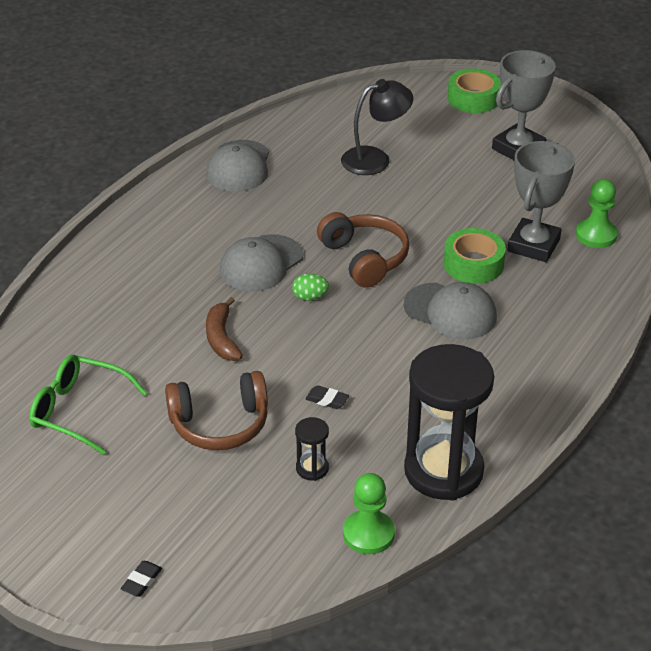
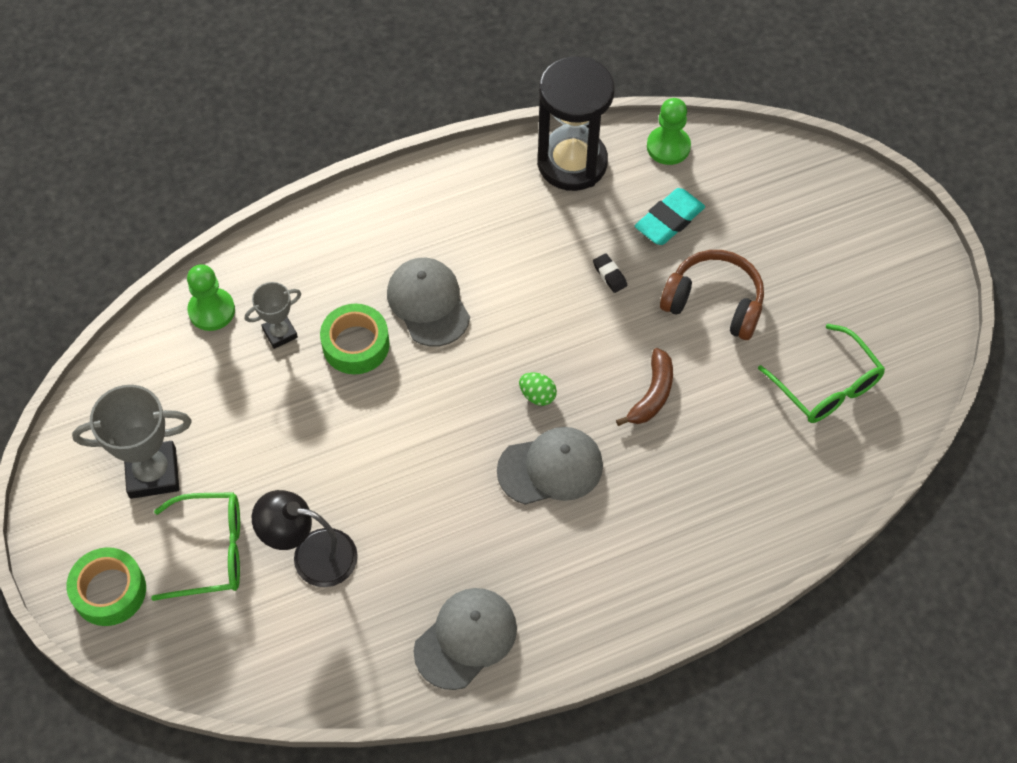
camera: 145 degrees left, 20 degrees up
black eraser [121,561,162,597] -> none
black hourglass [295,417,329,481] -> turquoise eraser [635,188,705,245]
brown headphones [317,212,410,288] -> none
grey trophy [507,141,575,262] -> grey trophy [245,282,301,349], size x0.57
none -> green glasses [151,492,240,601]

